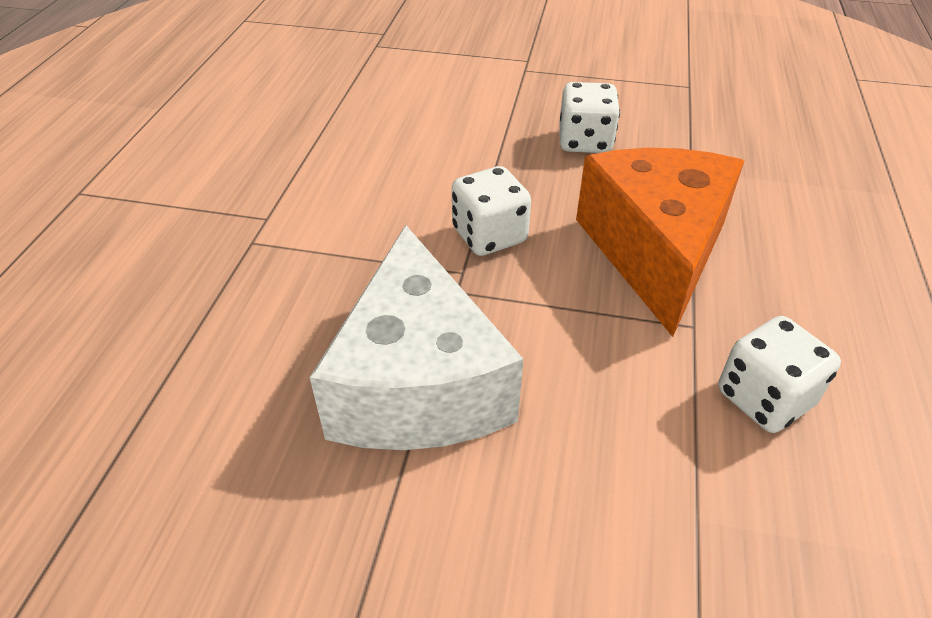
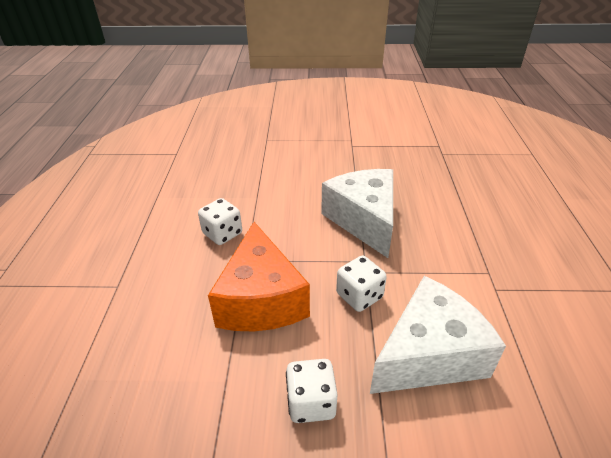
camera: 170 degrees right, 5 degrees down
none -> white cheese [370,276,506,394]

